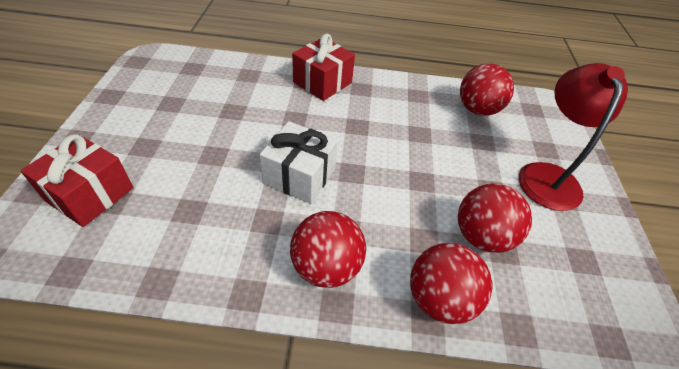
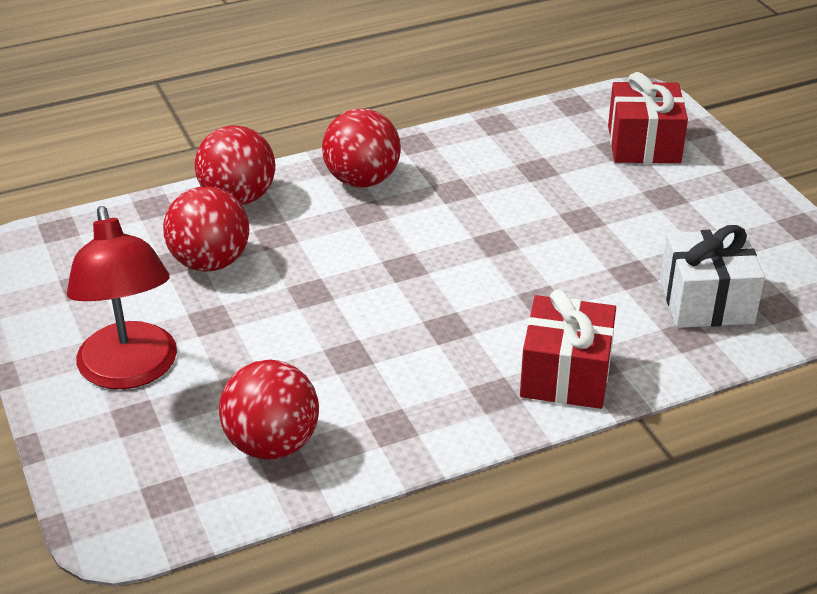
camera: 155 degrees right, 10 degrees down
white gift [259,121,338,204] -> white gift moved to [660,225,765,328]

